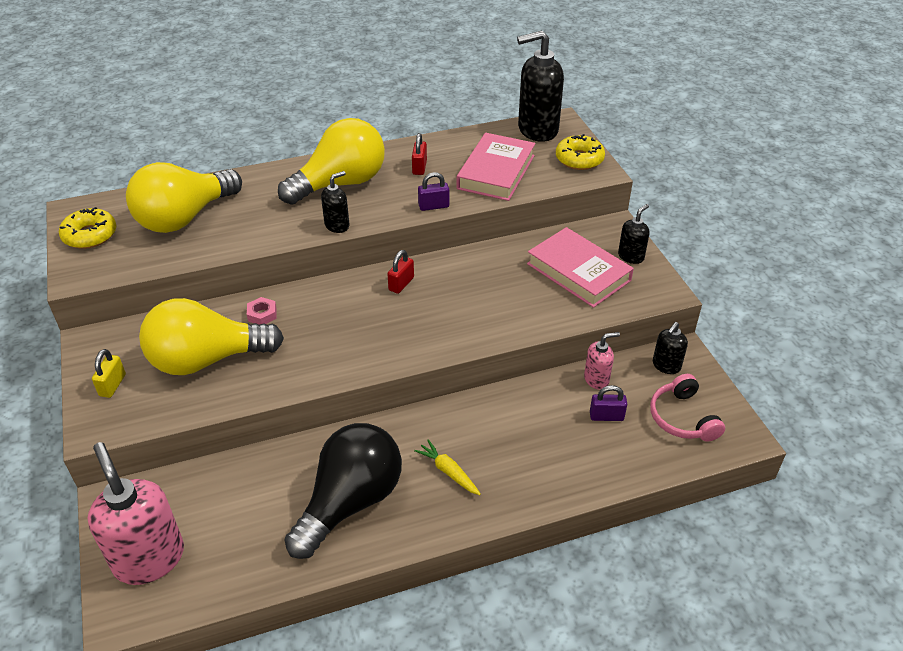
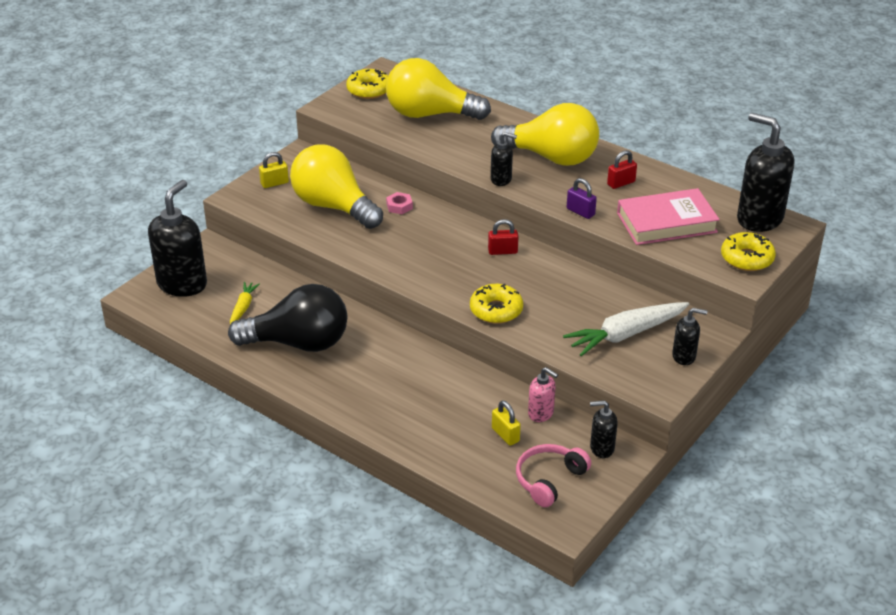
camera: 55 degrees right, 5 degrees down
pink soap dispenser [88,442,184,585] -> black soap dispenser [148,180,207,297]
yellow carrot [414,439,481,495] -> yellow carrot moved to [230,282,260,325]
pink book [527,227,634,308] -> white carrot [563,302,689,356]
purple padlock [590,385,627,421] -> yellow padlock [492,400,521,446]
none -> yellow donut [470,284,523,324]

